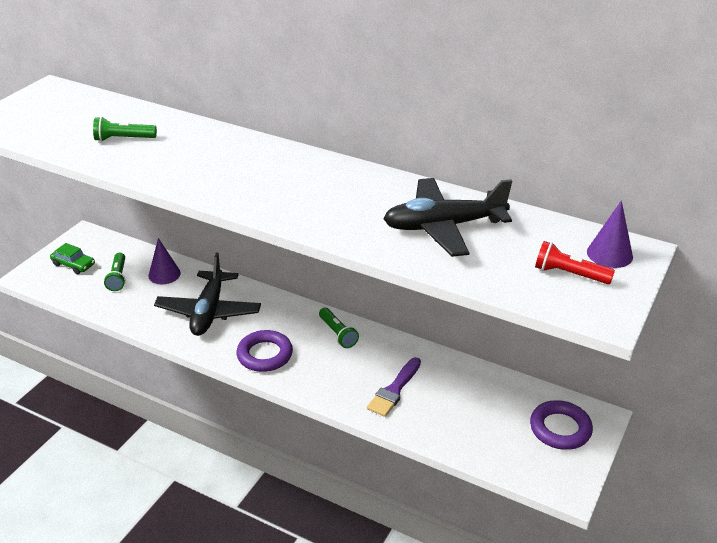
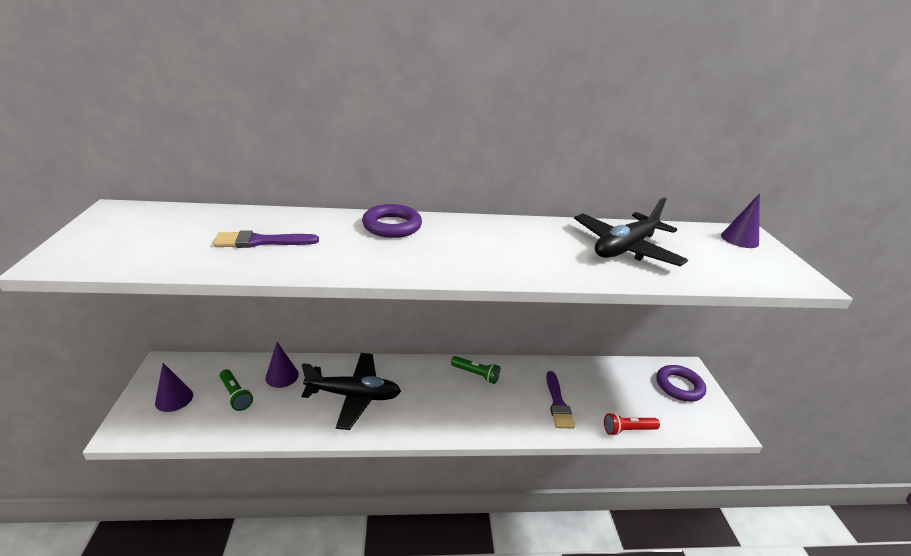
camera: 35 degrees left, 5 degrees down
green car [50,243,95,274] -> purple cone [155,363,193,412]
green flashlight [93,117,157,141] -> purple brush [213,230,319,248]
black plane [154,253,261,336] -> black plane turned 60 degrees counterclockwise [301,353,401,430]
purple ring [236,330,293,372] -> purple ring moved to [362,204,422,238]
red flashlight [535,241,615,284] -> red flashlight moved to [604,413,660,436]

